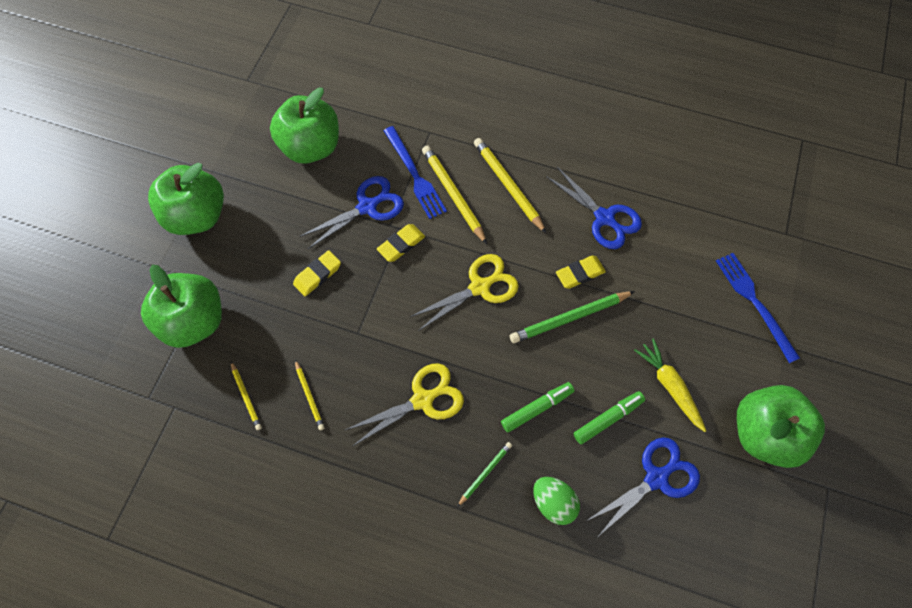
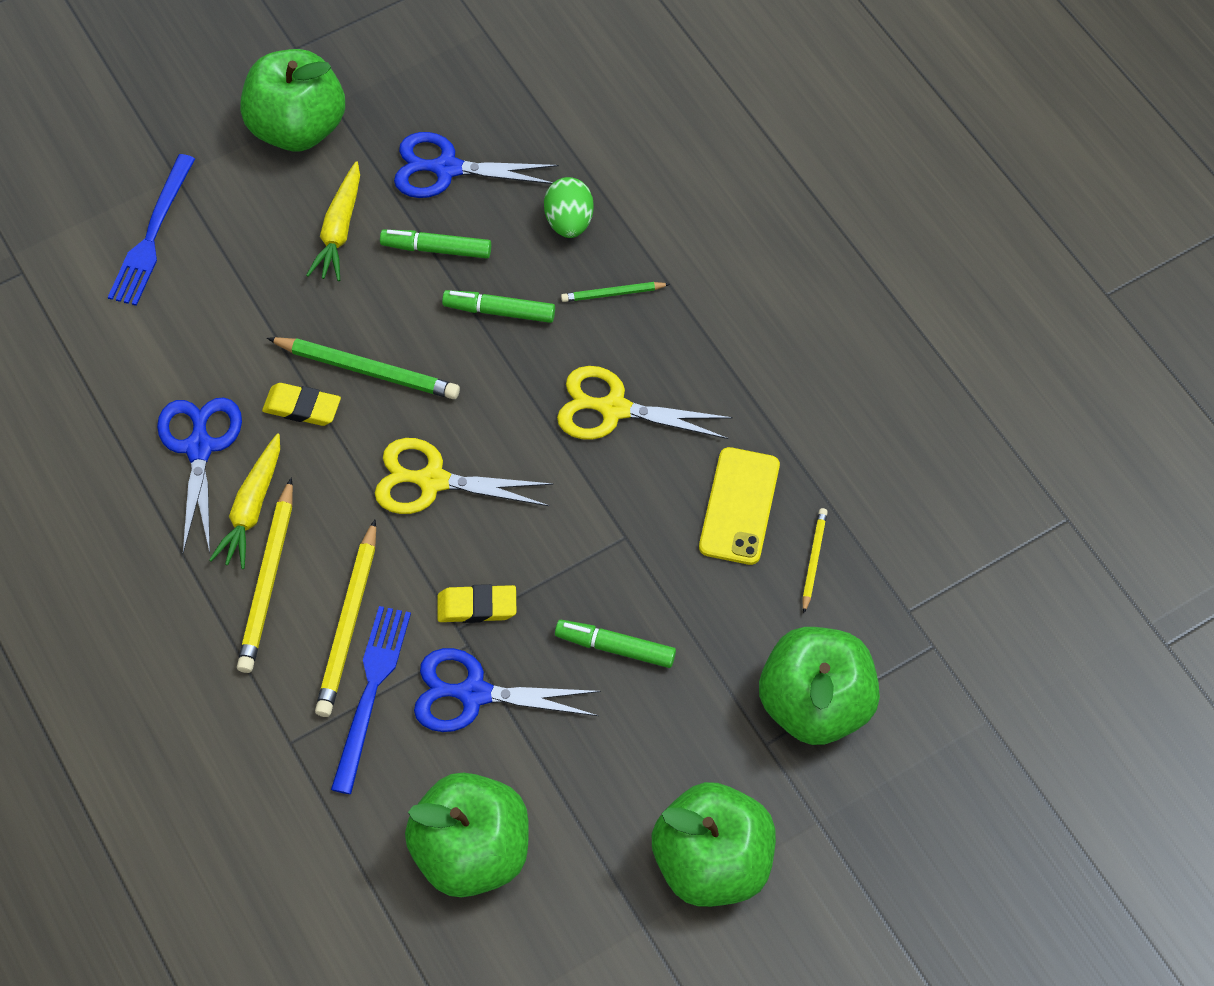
camera: 140 degrees left, 5 degrees down
yellow eraser [293,250,341,296] -> green marker [555,620,676,668]
yellow pencil [295,360,325,430] -> yellow phone [699,447,780,565]
none -> yellow carrot [209,433,280,569]

